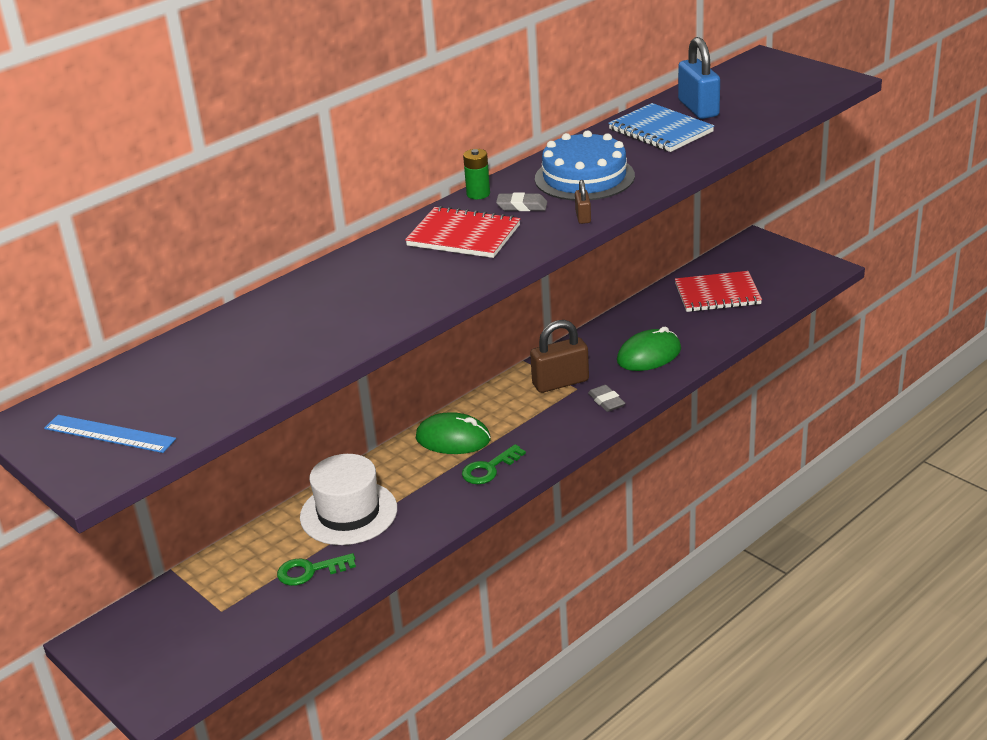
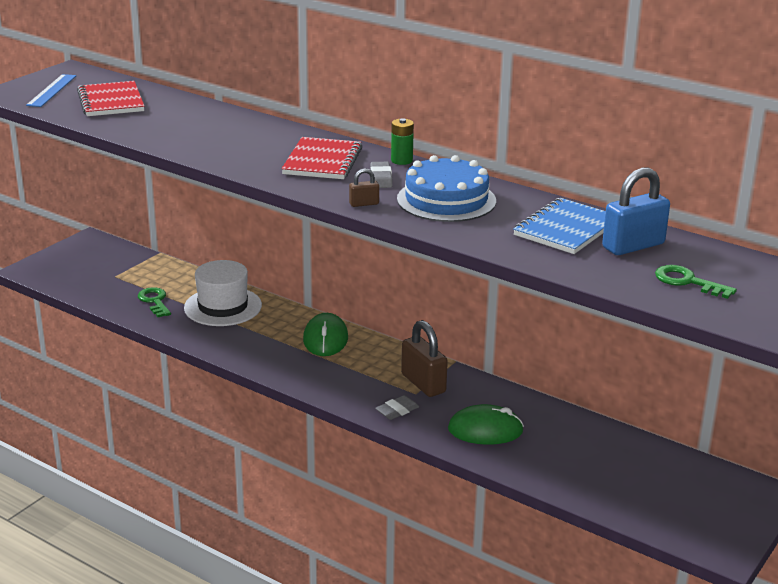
camera: 75 degrees right, 5 degrees down
green key [462,444,526,484] -> green key moved to [655,265,737,299]
green mouse [617,327,681,371] -> green mouse turned 45 degrees counterclockwise [448,404,524,445]
red notebook [675,271,762,312] -> red notebook moved to [77,81,145,116]

